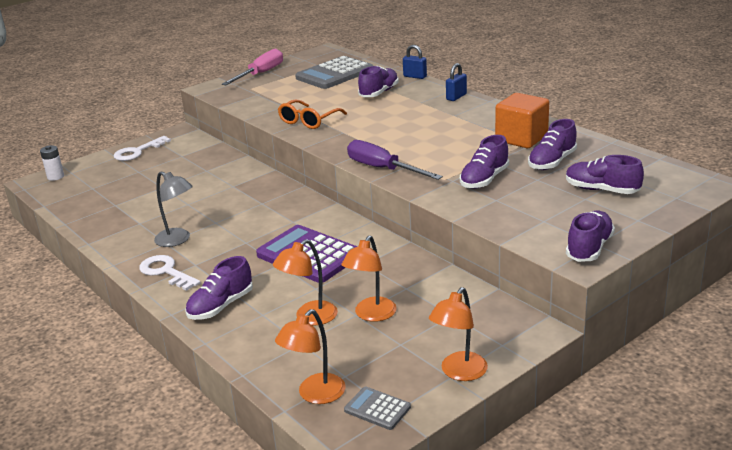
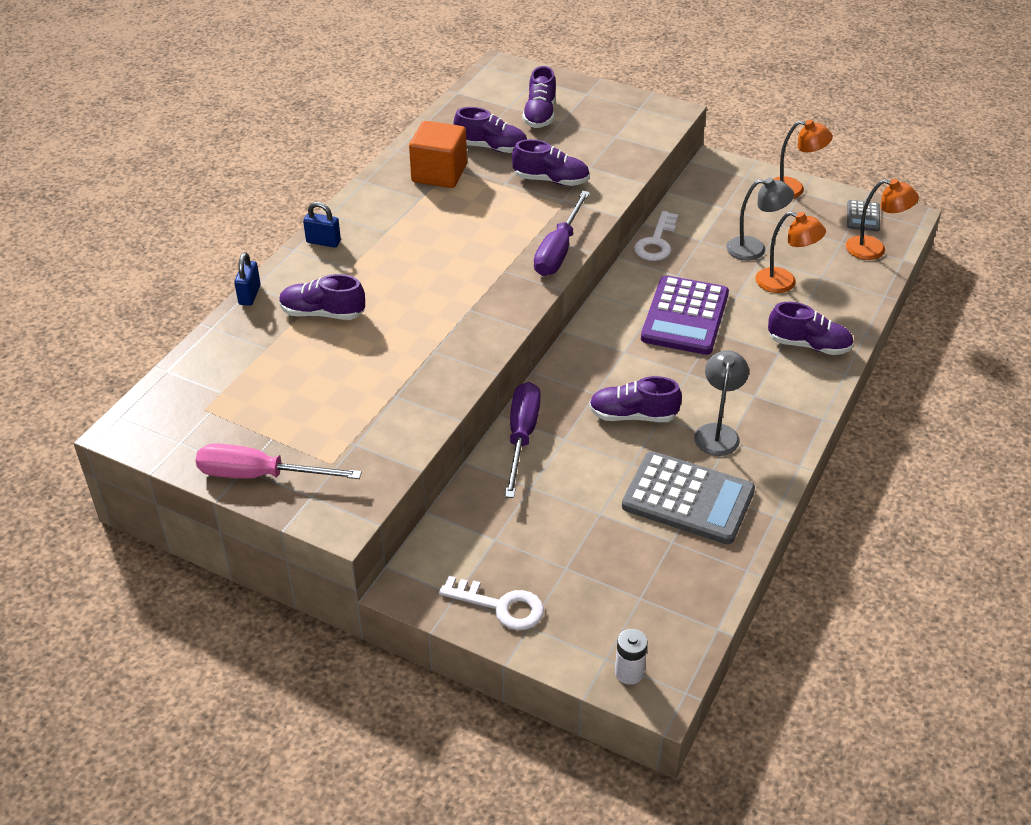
camera: 115 degrees left, 15 degrees up
white key [139,255,201,291] -> white key moved to [634,211,678,261]
orange glasses [278,99,347,129] -> none
grey calculator [295,56,373,89] -> grey calculator moved to [622,451,755,544]
orange lamp [341,235,397,322] -> grey lamp [726,177,794,261]
purple shoe [566,210,615,262] -> purple shoe moved to [589,376,682,422]
none -> purple screwdriver [505,382,541,498]

